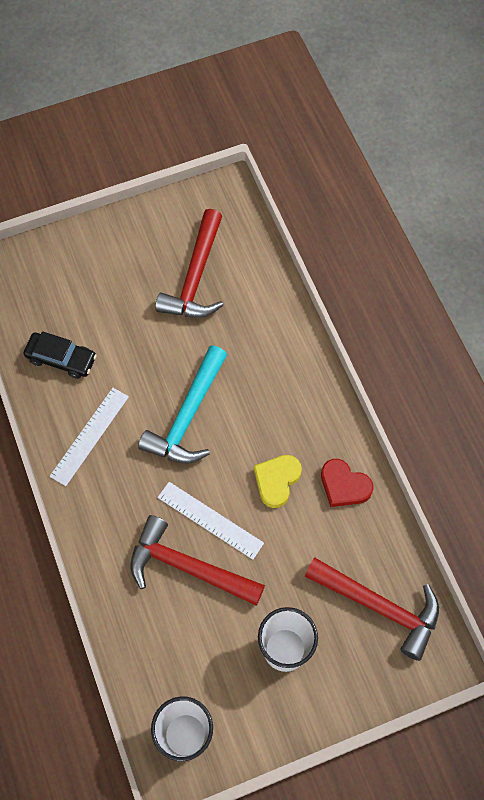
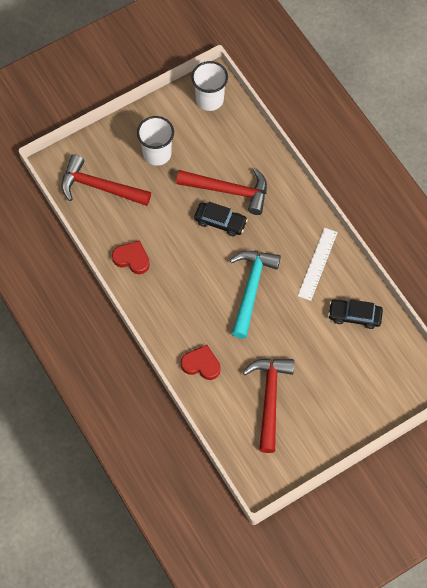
camera: 170 degrees right, 0 degrees up
white ruler [158,482,264,560] -> black car [194,202,248,236]
yellow heart [254,455,302,508] -> none
none -> red heart [181,345,221,380]

